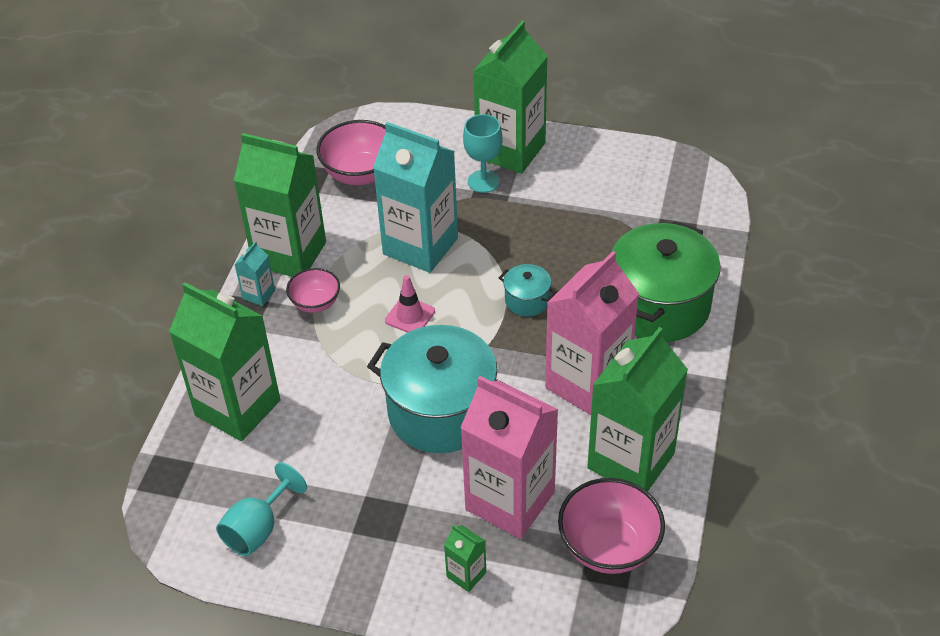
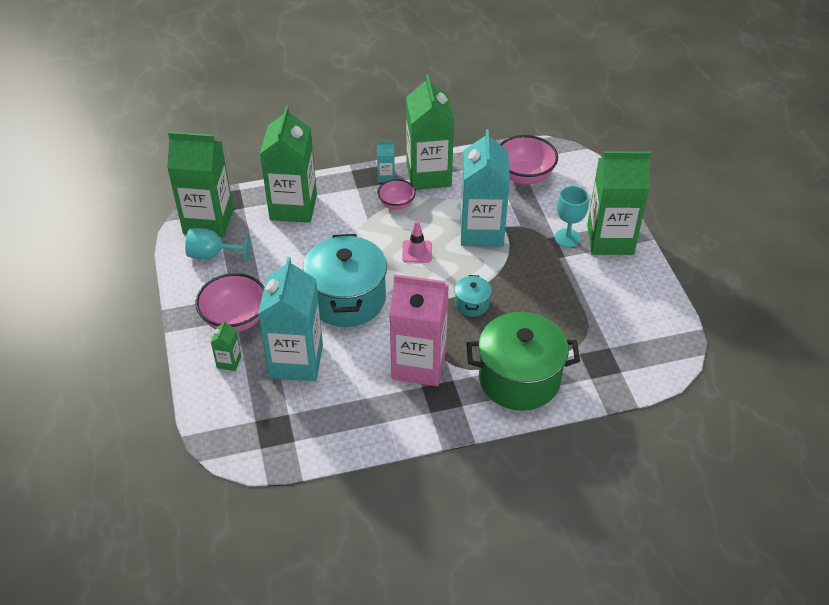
camera: 60 degrees right, 0 degrees up
pink carton [460,376,559,539] -> turquoise carton [258,257,323,381]
pink bowl [558,478,665,574] -> pink bowl moved to [196,273,264,332]
green carton [587,327,688,491] -> green carton moved to [167,132,233,237]

